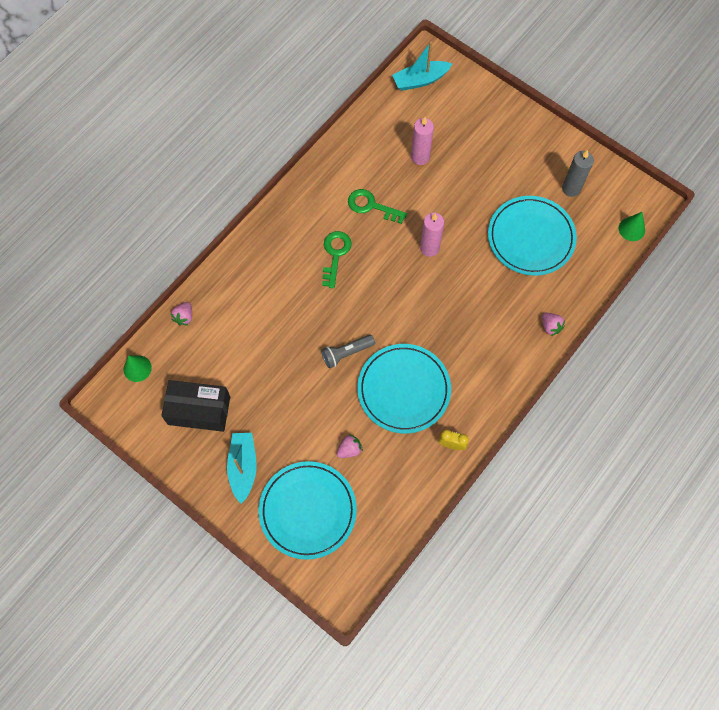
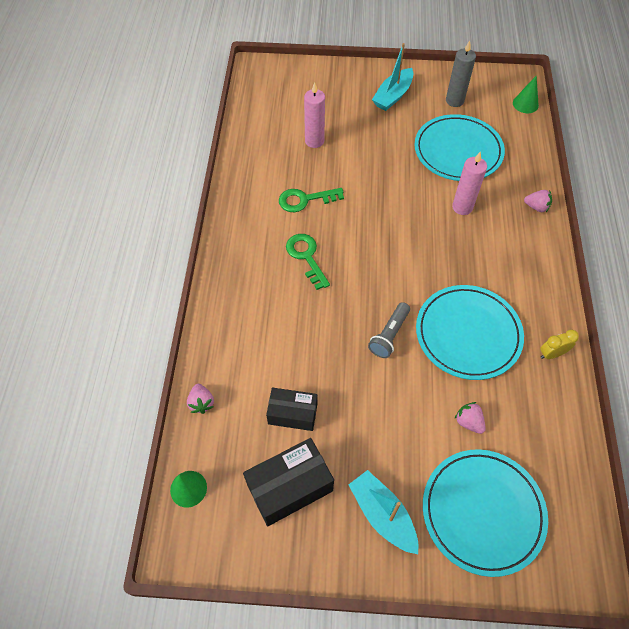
camera: 35 degrees left, 10 degrees down
pink strawberry [337,434,363,458] -> pink strawberry turned 60 degrees counterclockwise [455,402,486,434]
turquoise boat [392,42,452,91] -> turquoise boat moved to [372,43,413,111]
pink candle [420,213,444,257] -> pink candle moved to [452,152,487,215]
none -> black box [266,388,318,431]

